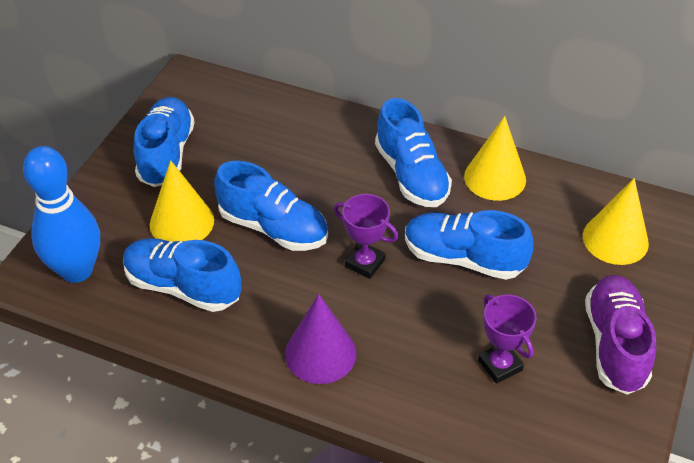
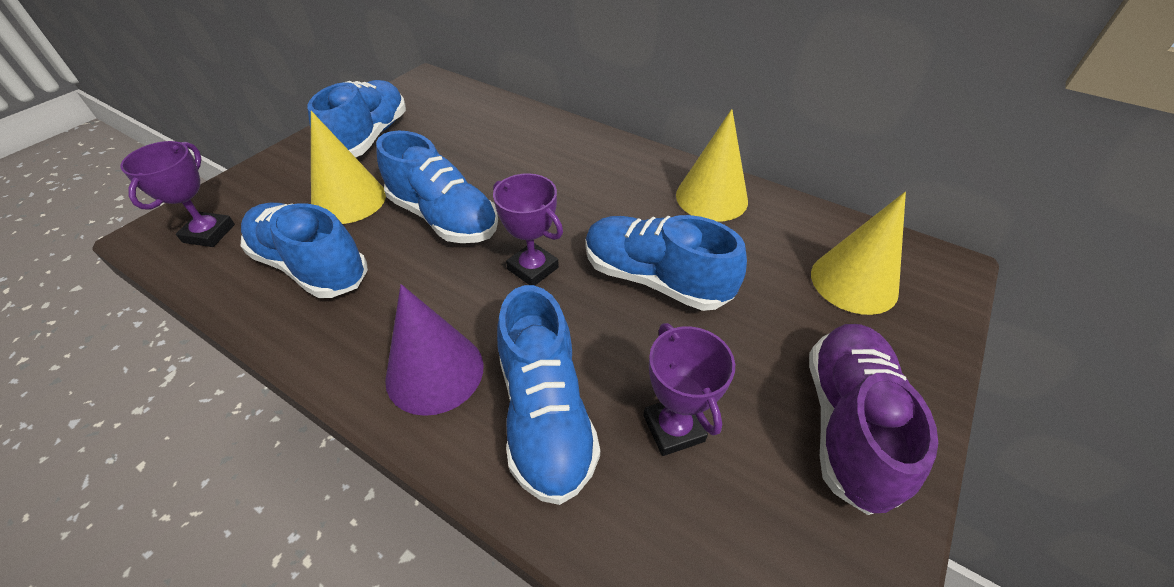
camera: 10 degrees right, 0 degrees up
blue bowling pin [23,146,100,283] -> purple trophy [120,141,235,247]
blue shoe [375,98,452,207] -> blue shoe moved to [497,285,600,505]

